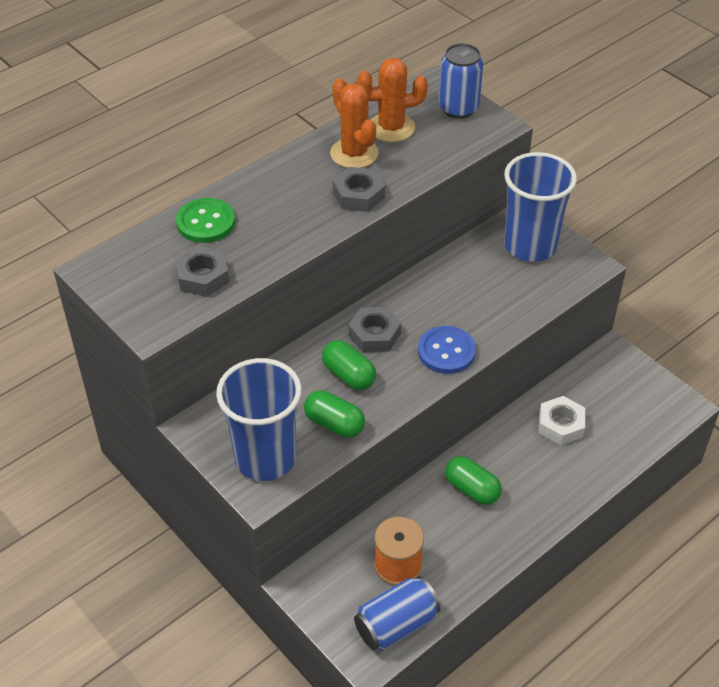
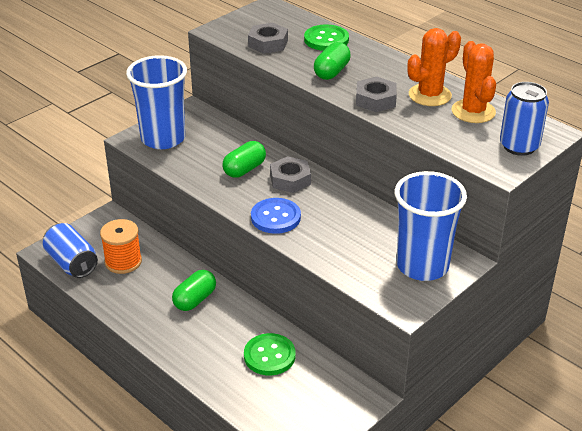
camera: 85 degrees right, 10 degrees down
green capsule [304,391,365,438] -> green capsule moved to [314,42,351,80]
white nut [539,396,585,445] -> green button [244,333,295,375]

